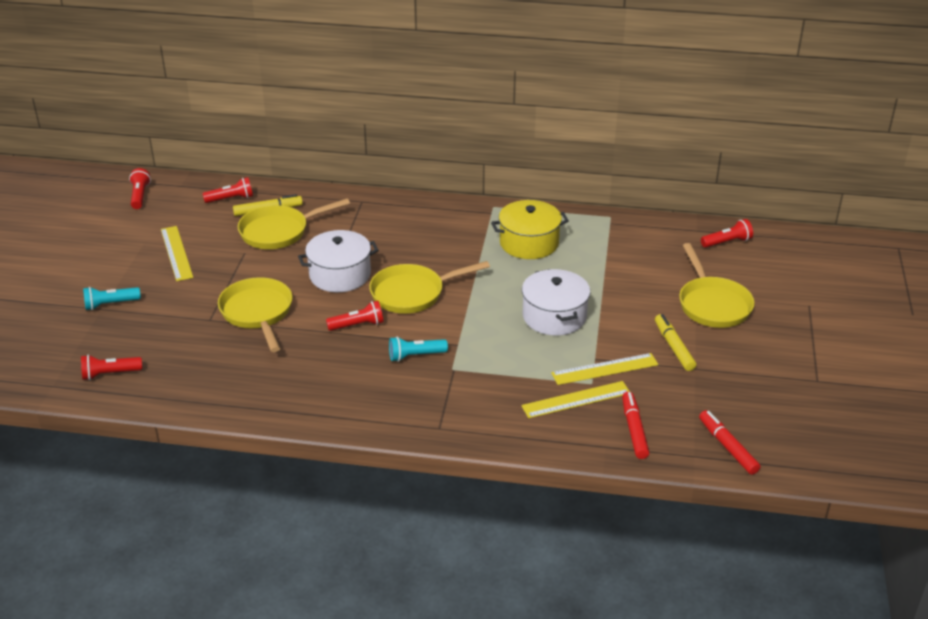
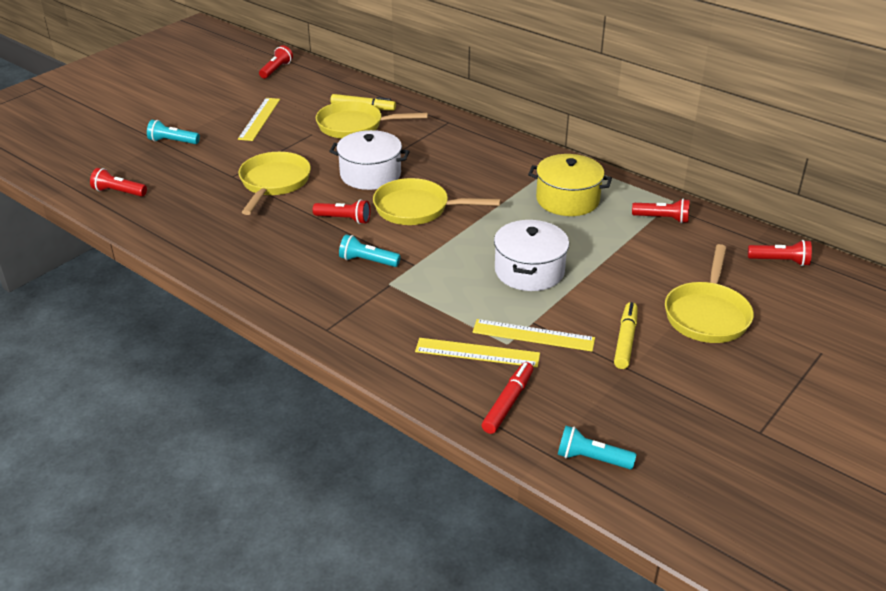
camera: 30 degrees right, 0 degrees up
red flashlight [202,177,253,203] -> red flashlight moved to [632,199,690,223]
red marker [699,410,761,475] -> turquoise flashlight [558,426,637,469]

